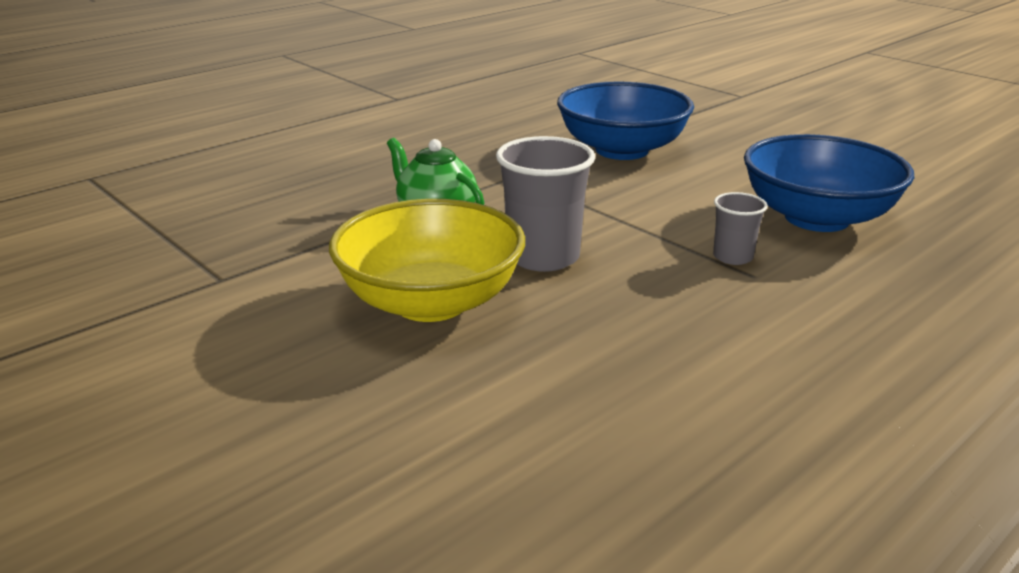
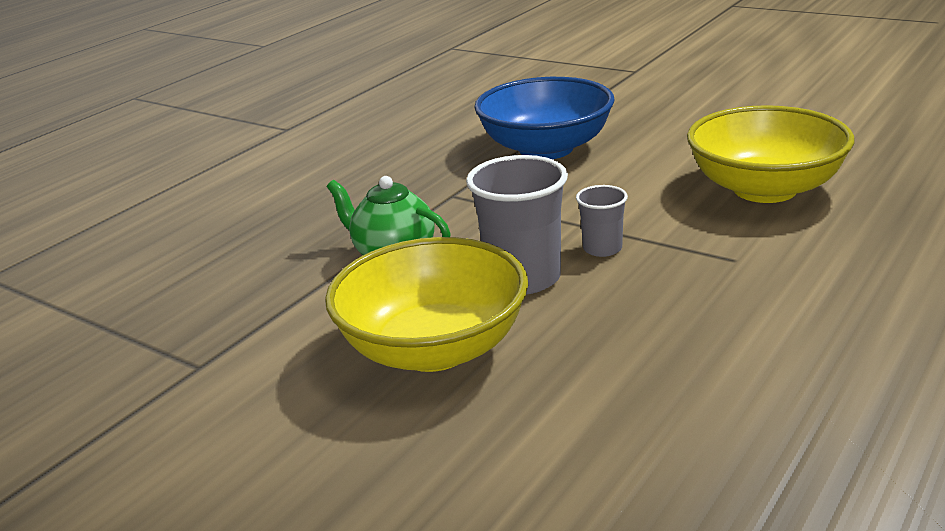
camera: 10 degrees left, 0 degrees up
grey cup [713,192,768,265] -> grey cup moved to [576,185,628,257]
blue bowl [744,134,914,232] -> yellow bowl [687,105,854,203]

